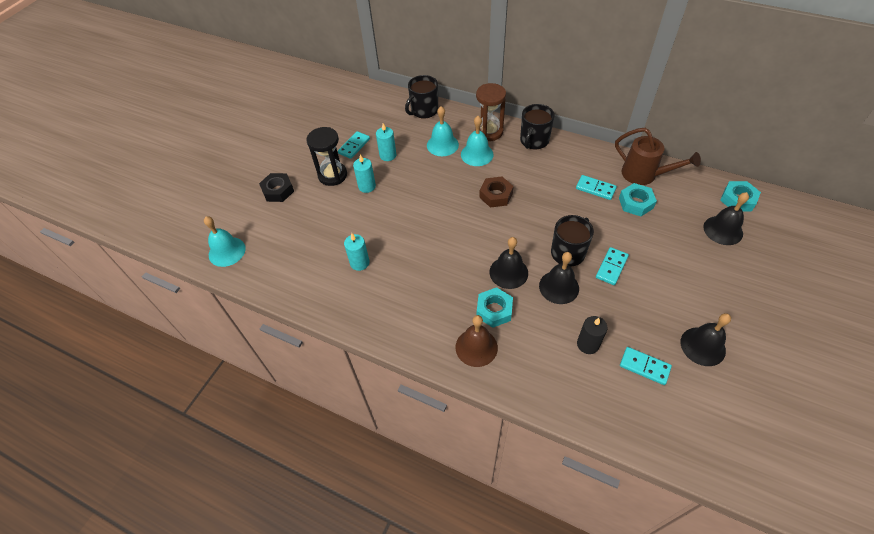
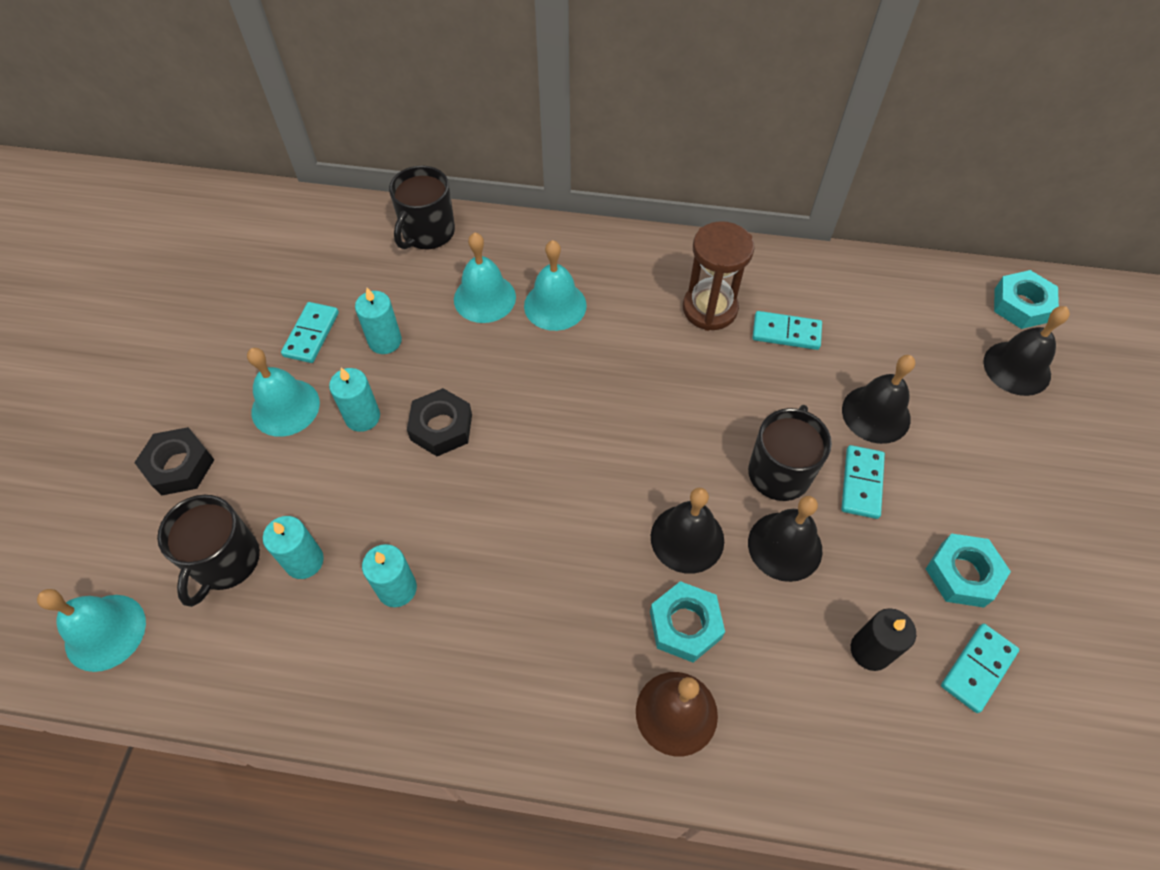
camera: 20 degrees left, 5 degrees up
black hourglass [306,127,347,186] -> turquoise bell [247,348,320,437]
brown hourglass [475,83,506,141] -> brown hourglass moved to [683,221,754,331]
brown nut [479,177,514,208] -> none
black mug [520,104,555,150] -> black mug moved to [157,495,260,607]
brown watering can [615,128,701,185] -> none
turquoise nut [619,183,657,216] -> turquoise nut moved to [926,533,1011,608]
turquoise domino [620,347,672,385] -> turquoise domino turned 60 degrees counterclockwise [941,624,1019,713]
black bell [681,313,731,366] -> black bell moved to [842,355,915,444]
none -> turquoise candle [263,516,324,579]
none -> black nut [407,388,472,456]

